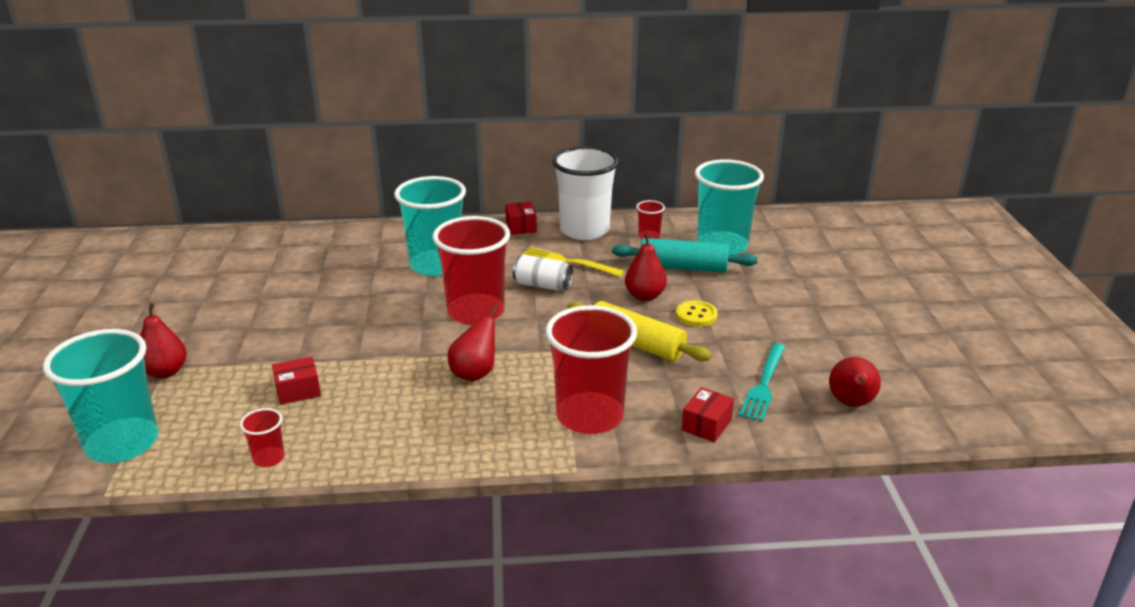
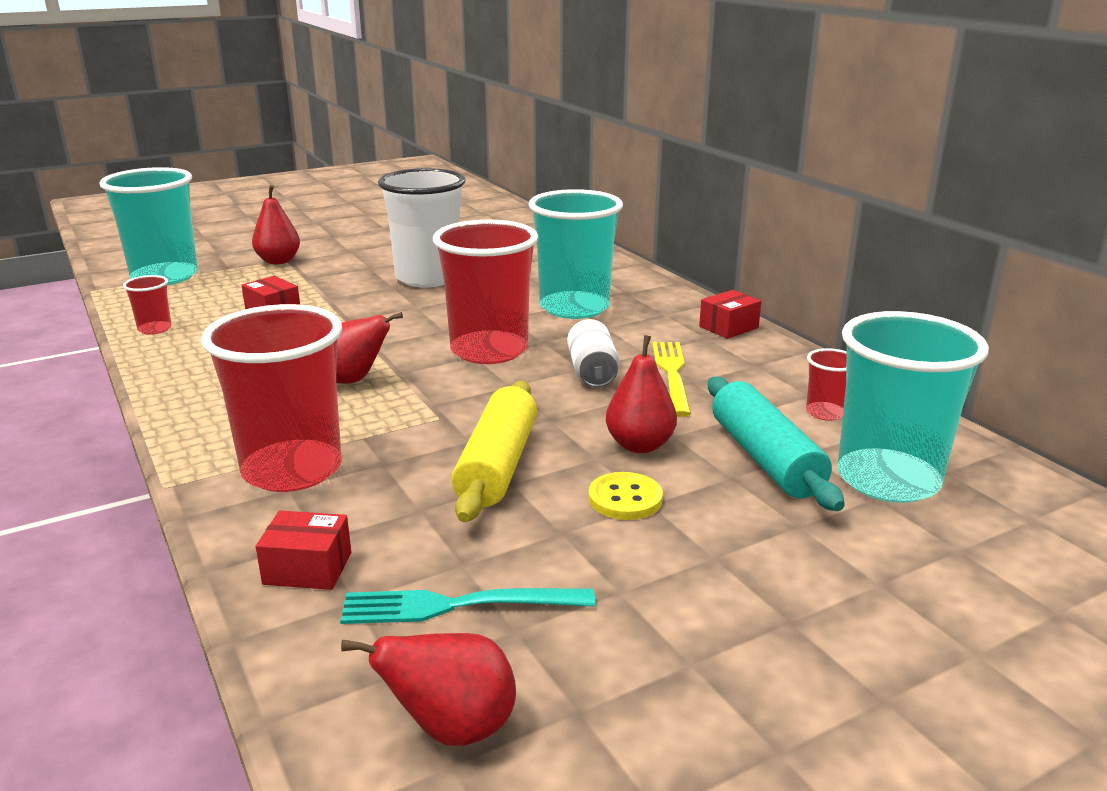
camera: 65 degrees right, 5 degrees down
white cup [552,147,619,240] -> white cup moved to [378,168,466,287]

